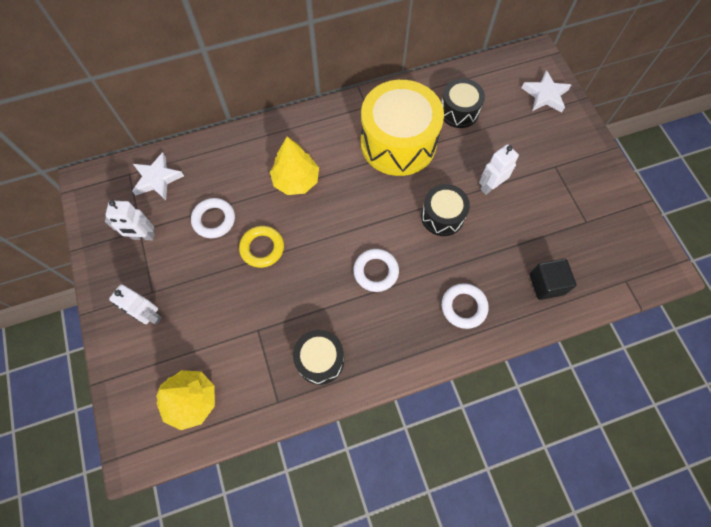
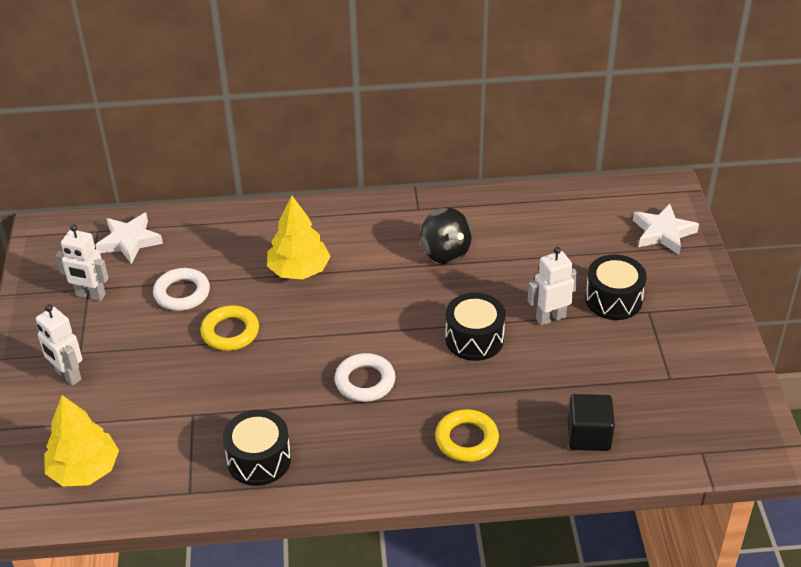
camera: 15 degrees right, 25 degrees down
yellow drum [361,80,444,176] -> black spinning top [420,208,472,264]
black drum [441,78,485,128] -> black drum moved to [585,254,647,320]
white ring [442,283,489,329] -> yellow ring [435,409,499,462]

